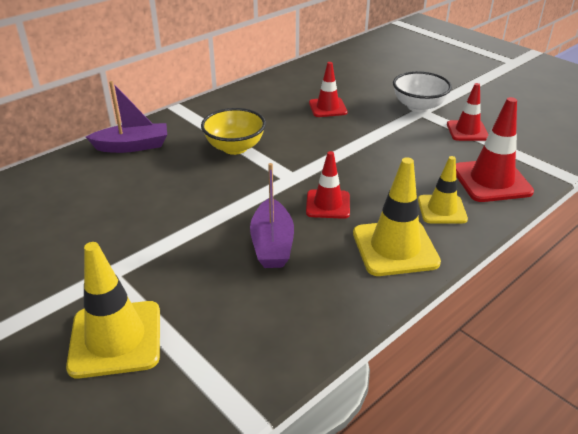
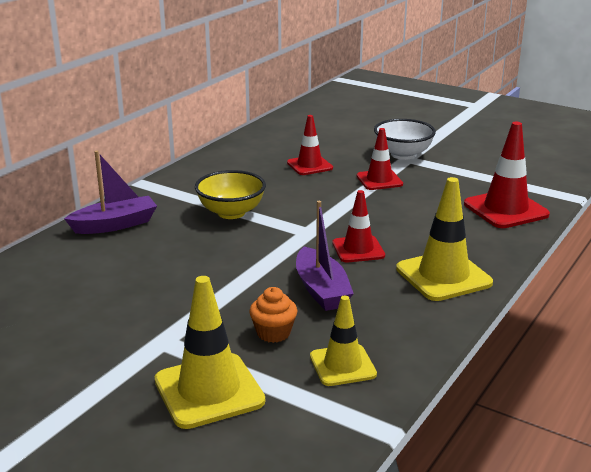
camera: 15 degrees left, 10 degrees down
yellow traffic cone [418,156,468,224] -> yellow traffic cone moved to [310,296,377,386]
red traffic cone [447,83,488,141] -> red traffic cone moved to [357,128,403,190]
none -> orange cupcake [249,287,297,343]

